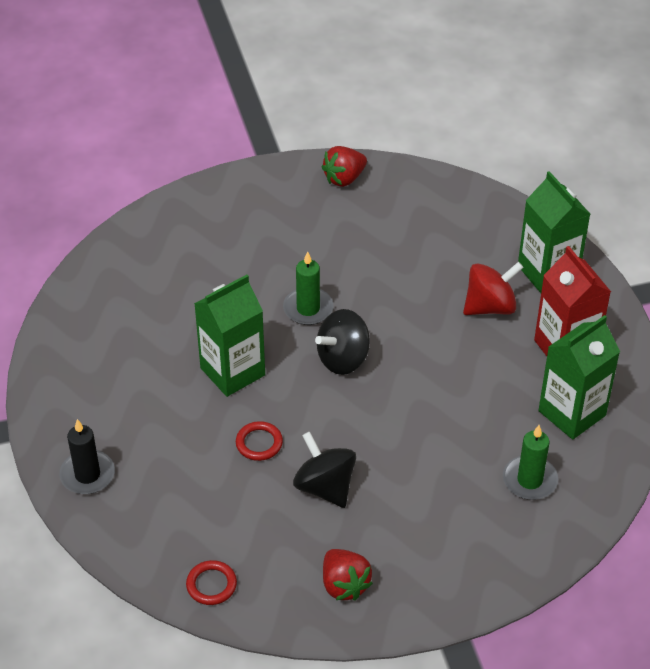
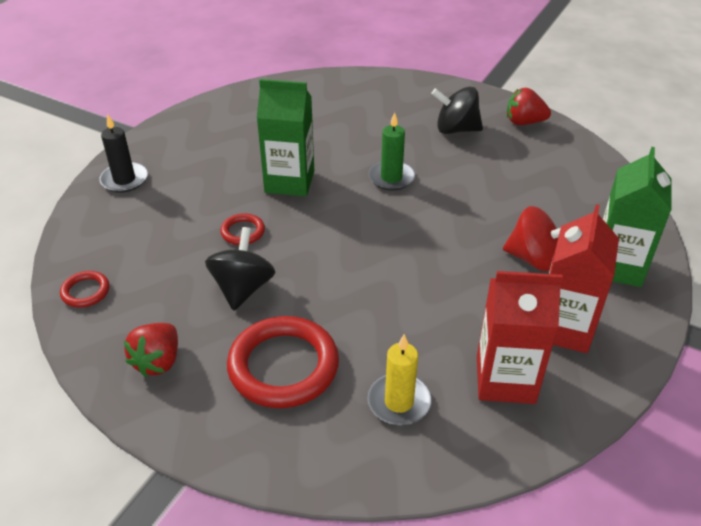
camera: 45 degrees right, 5 degrees down
black spinning top [315,309,370,375] -> black spinning top moved to [431,86,483,134]
green candle [503,425,558,500] -> yellow candle [368,334,431,425]
green carton [538,315,620,439] -> red carton [477,271,563,404]
none -> red ring [227,316,339,408]

